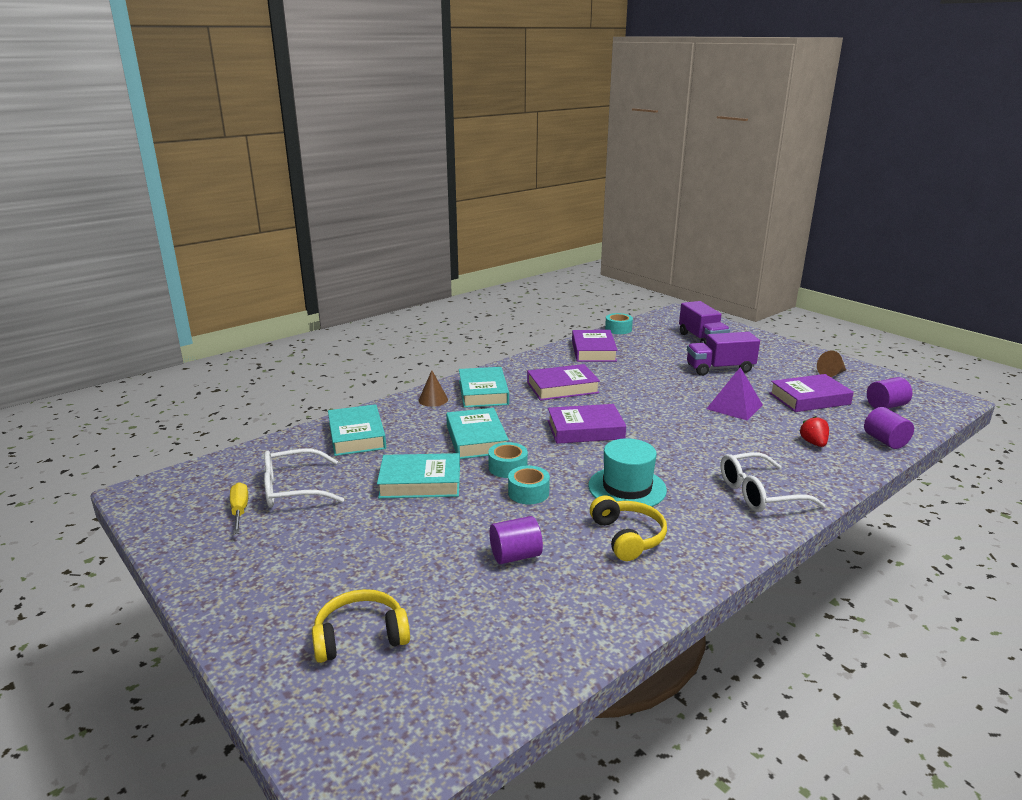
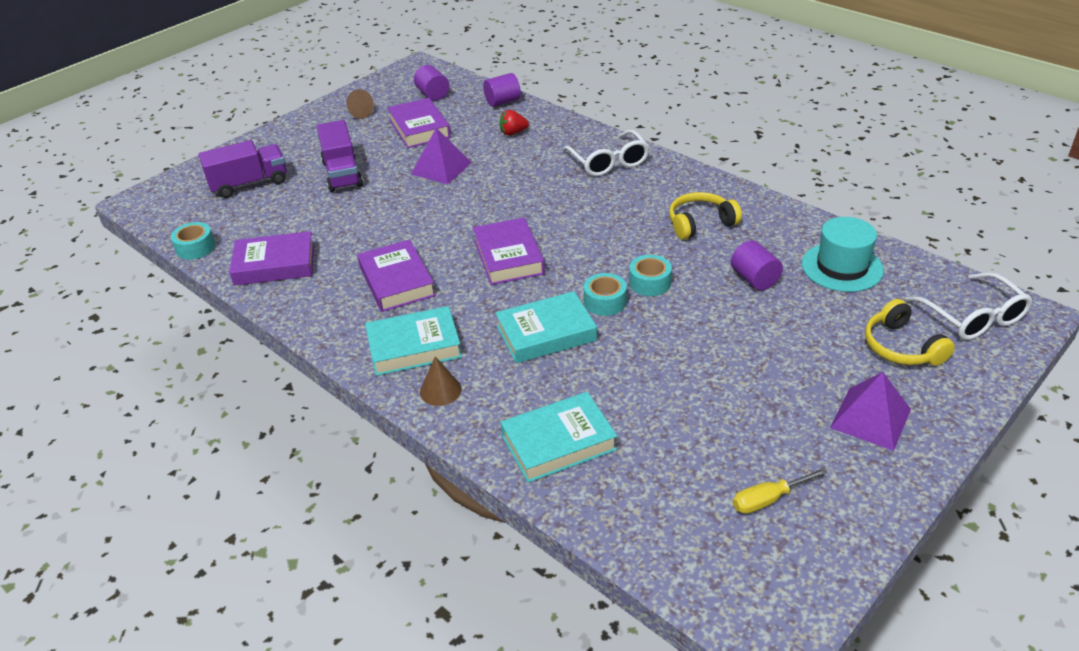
camera: 95 degrees left, 15 degrees up
white glasses [264,449,344,508] -> white glasses moved to [906,272,1033,340]
turquoise book [377,453,460,498] -> none
turquoise hat [588,438,667,507] -> turquoise hat moved to [802,217,884,292]
none -> purple pyramid [830,372,911,451]

